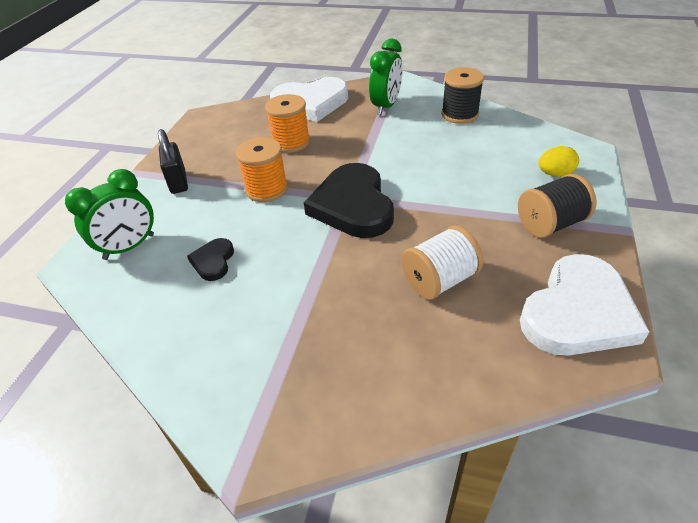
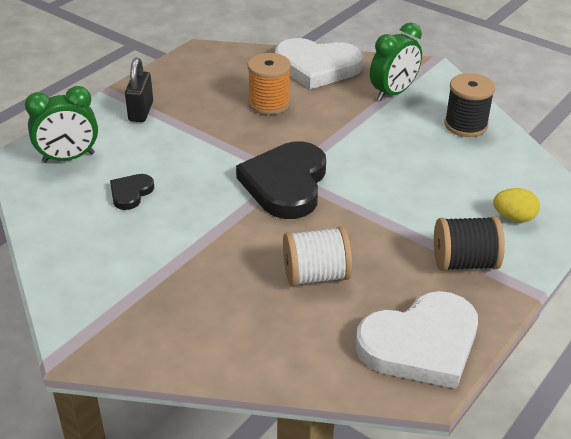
camera: 20 degrees right, 5 degrees down
orange spool [236,137,288,202] -> none

